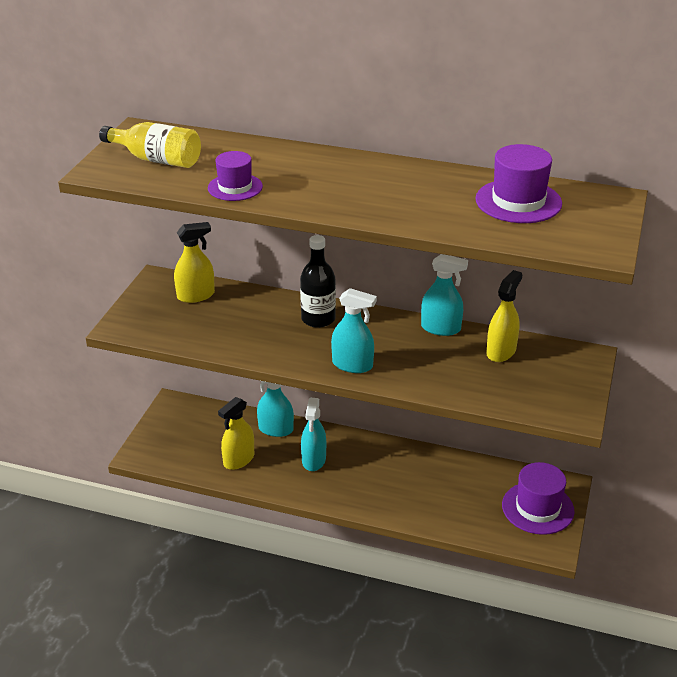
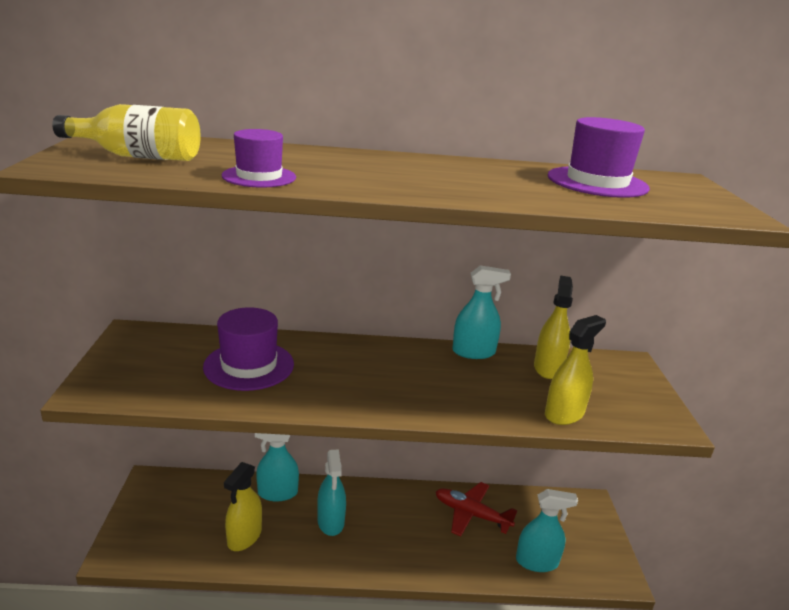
camera: 20 degrees left, 10 degrees down
yellow spray bottle [174,222,215,303] -> yellow spray bottle moved to [545,315,606,425]
black bottle [300,235,336,328] -> none
turquoise spray bottle [331,288,377,373] -> turquoise spray bottle moved to [516,489,578,572]
purple hat [502,462,575,535] -> purple hat moved to [203,307,294,391]
none -> red plane [436,482,518,537]

